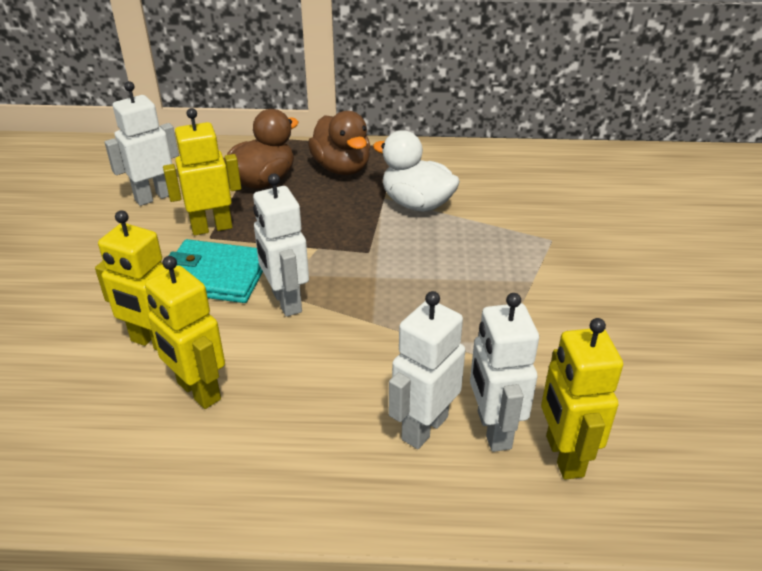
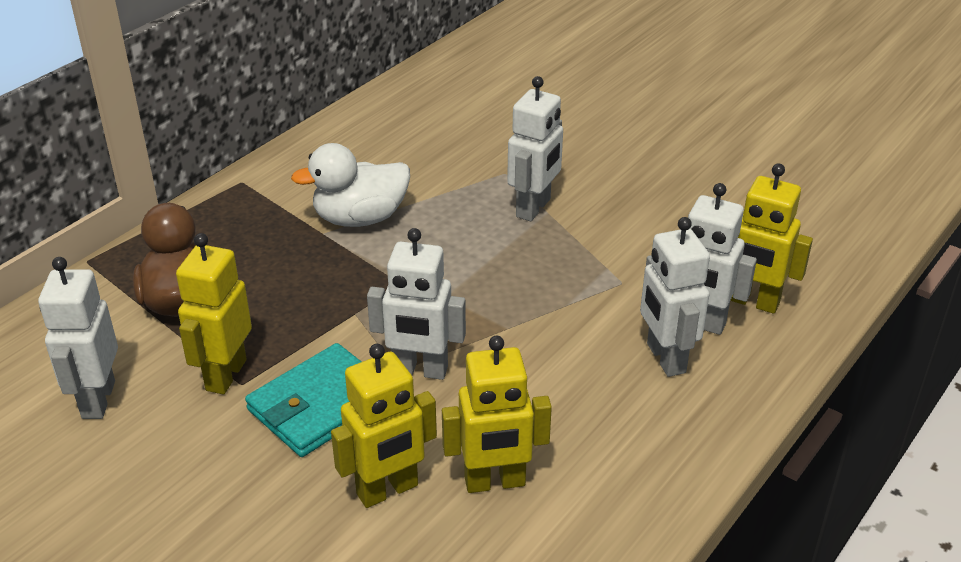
camera: 55 degrees left, 0 degrees up
brown duck [308,111,370,175] -> none
none -> white robot [507,76,563,221]

